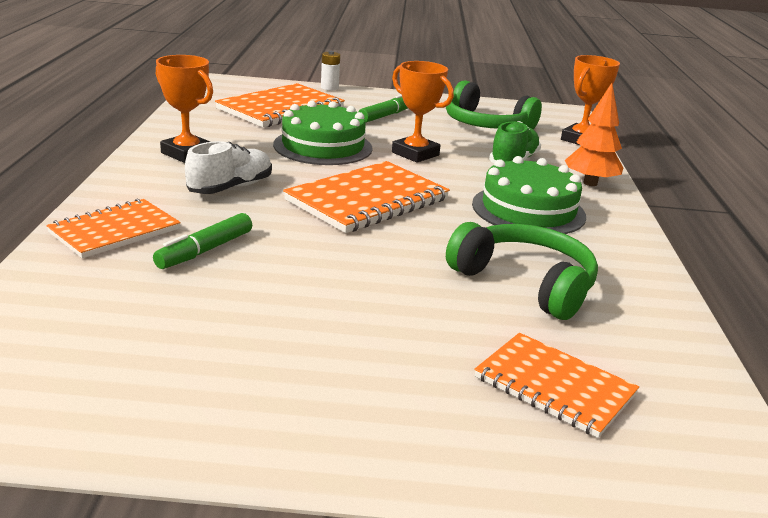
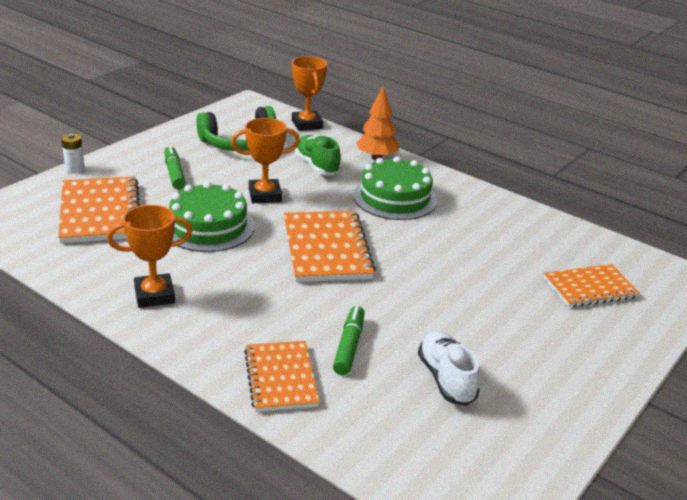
camera: 55 degrees left, 5 degrees up
green marker [153,213,252,269] -> green marker turned 150 degrees counterclockwise [333,306,364,375]
white shoe [185,141,272,194] -> white shoe moved to [418,331,480,406]
green headphones [446,222,598,320] -> none

